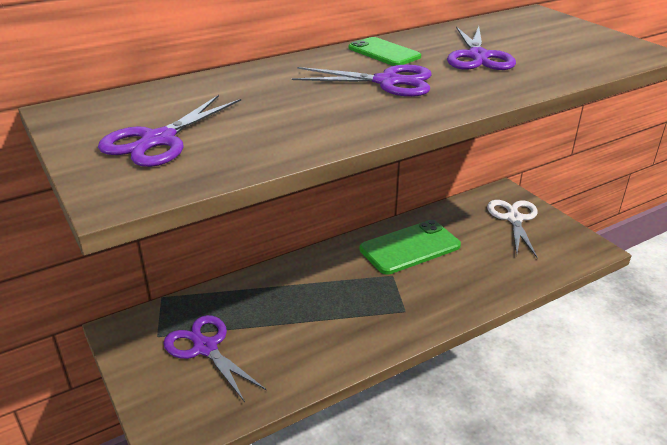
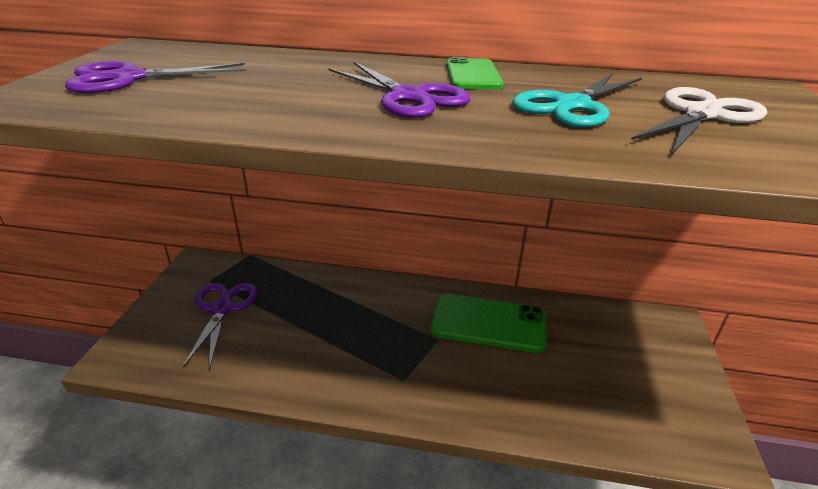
camera: 40 degrees right, 0 degrees up
purple scissors [447,26,516,70] -> turquoise scissors [512,74,642,127]
white scissors [487,200,538,258] -> white scissors moved to [631,87,767,154]

